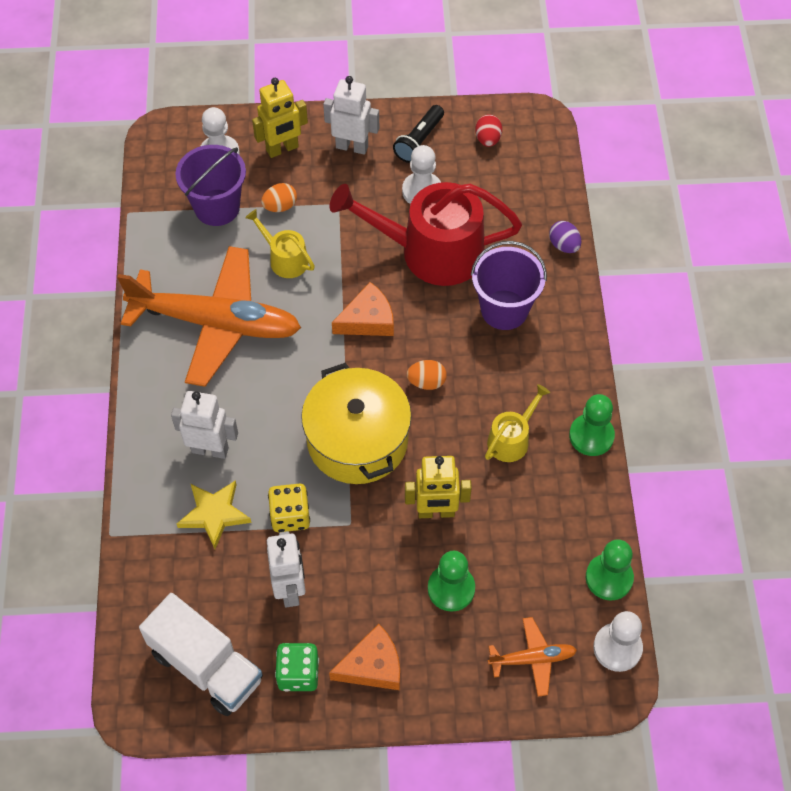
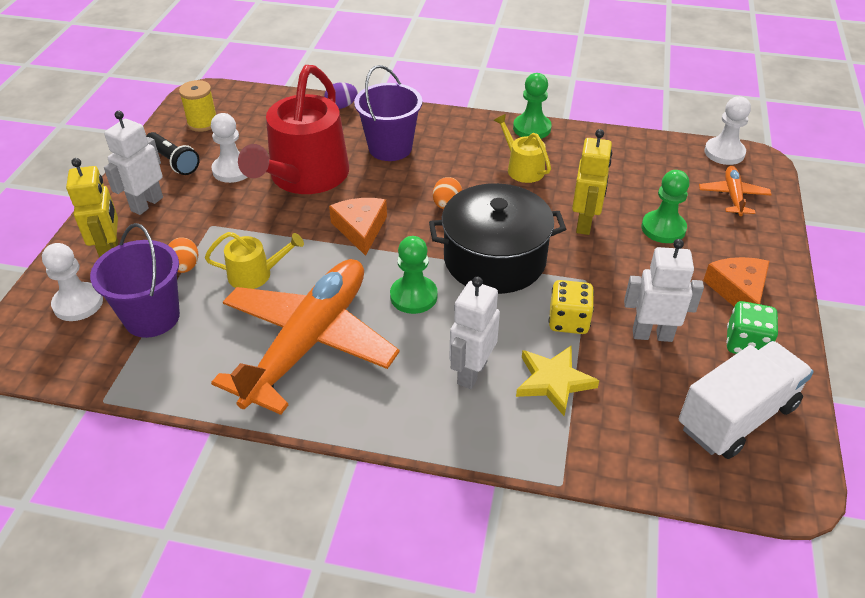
camera: 75 degrees left, 15 degrees down
yellow watering can [245,209,315,278] -> yellow watering can turned 150 degrees counterclockwise [205,232,304,289]
yellow pot [301,363,411,484] -> black pot [429,183,566,294]
red egg [475,114,502,147] -> yellow spool [179,80,216,132]
green pawn [586,539,634,600] -> green pawn moved to [390,236,438,314]

